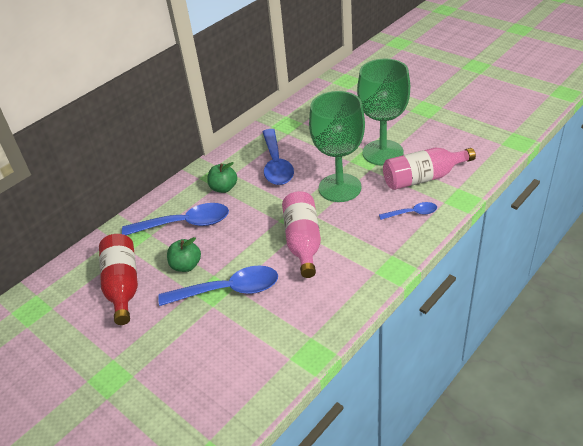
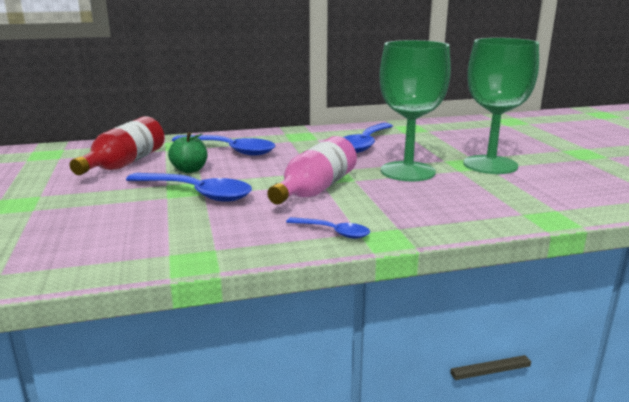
camera: 30 degrees right, 20 degrees down
green apple [207,162,237,193] -> none
blue spoon [379,202,437,220] -> blue spoon moved to [286,217,370,239]
pink bottle [383,148,476,190] -> none

